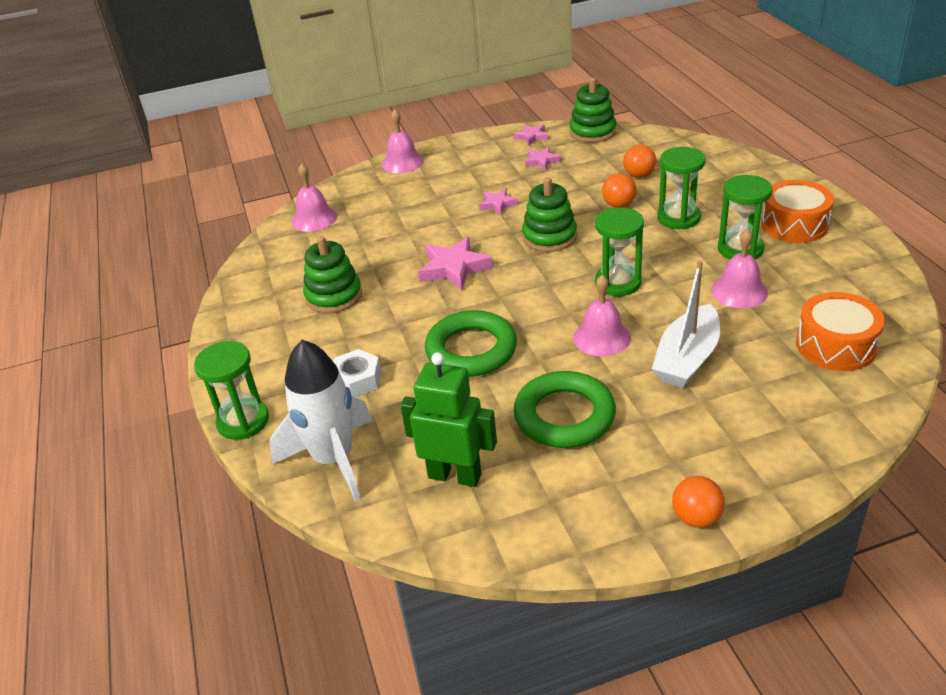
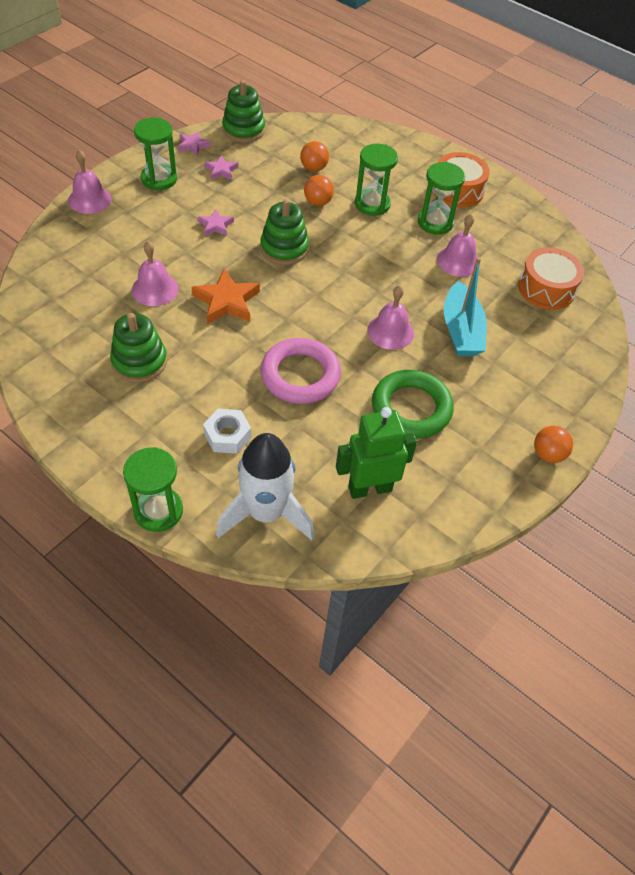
camera: 40 degrees left, 15 degrees up
pink bell [292,163,337,232] -> pink bell moved to [132,241,179,306]
pink star [418,237,493,290] -> orange star [191,268,260,324]
green ring [425,310,517,377] -> pink ring [260,338,341,404]
green hourglass [595,207,644,296] -> green hourglass moved to [134,118,177,190]
white boat [652,260,720,388] -> turquoise boat [444,257,487,356]

